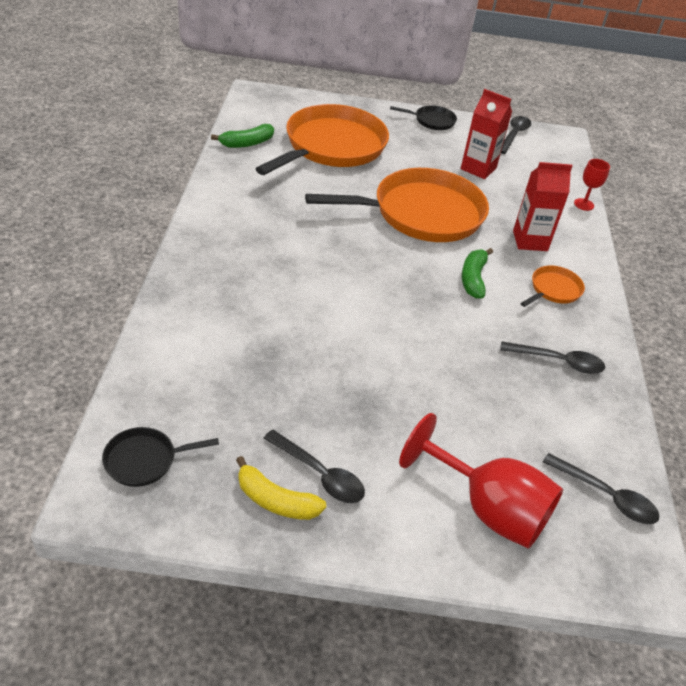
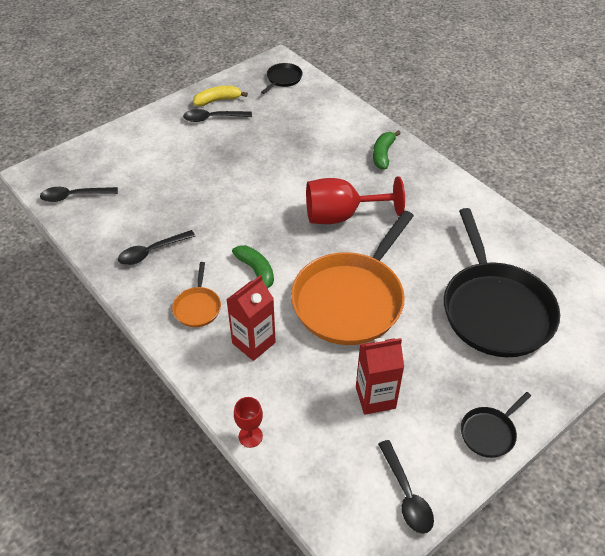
camera: 140 degrees right, 5 degrees up
green banana [211,124,274,148] -> green banana moved to [373,130,401,170]
orange pan [255,104,389,175] -> black pan [444,208,560,357]
red goblet [399,413,563,549] -> red goblet moved to [306,176,405,224]

